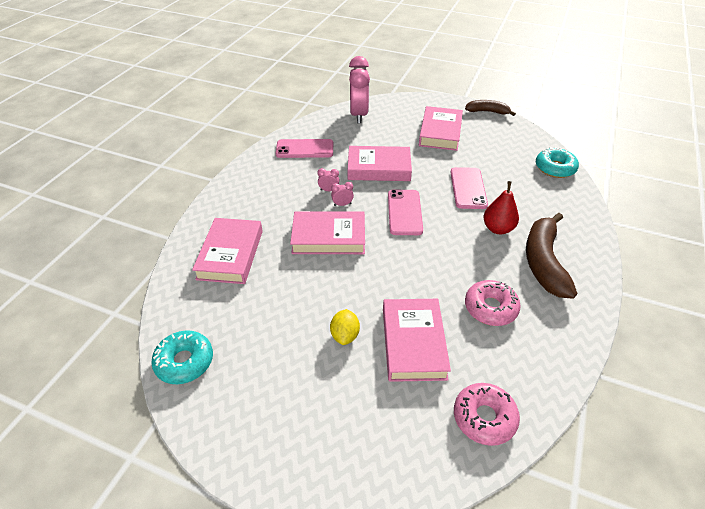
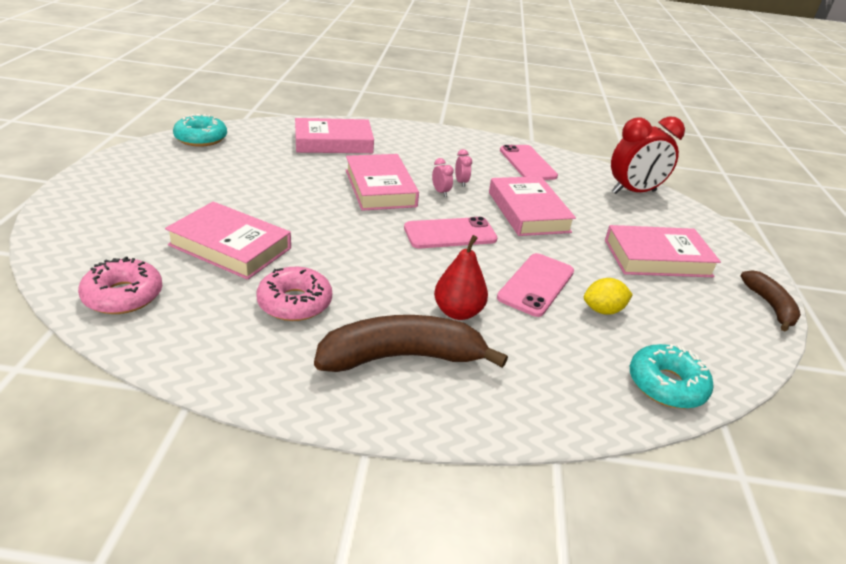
camera: 70 degrees right, 10 degrees down
yellow lemon [330,309,360,345] -> yellow lemon moved to [584,278,633,315]
pink clock [349,56,370,123] -> red clock [611,117,685,194]
pink book [383,299,451,382] -> pink book turned 45 degrees clockwise [165,202,291,280]
pink phone [450,167,488,209] -> pink phone turned 45 degrees counterclockwise [497,253,574,317]

